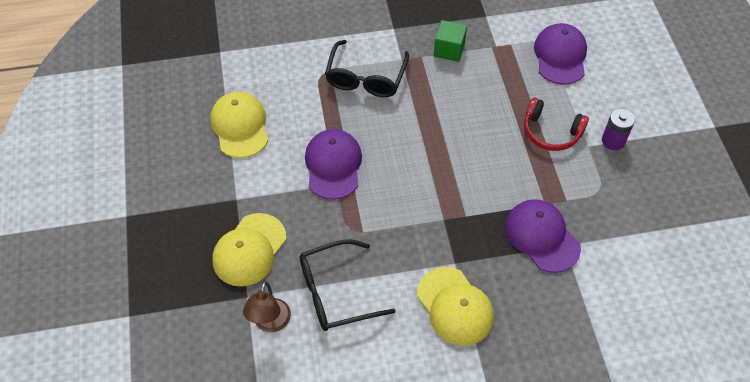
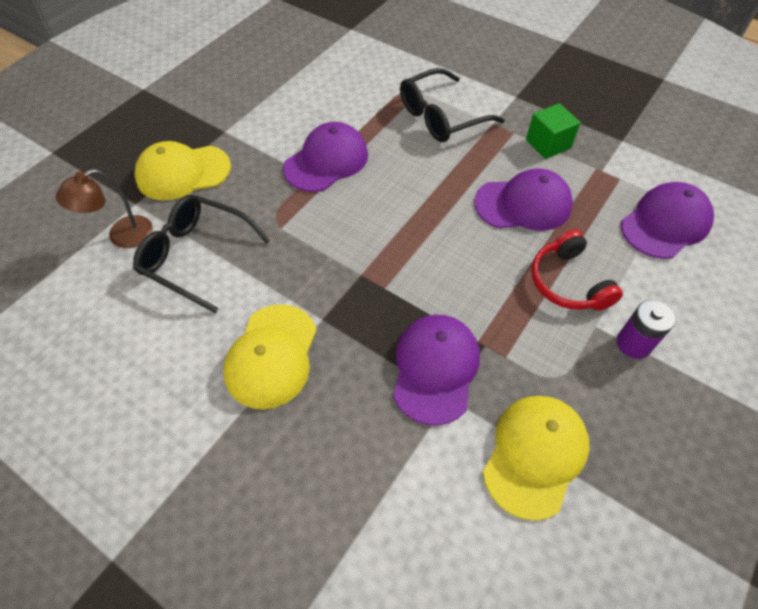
camera: 45 degrees right, 0 degrees up
yellow cap [210,92,268,158] -> yellow cap moved to [483,396,590,521]
none -> purple cap [474,168,573,231]

